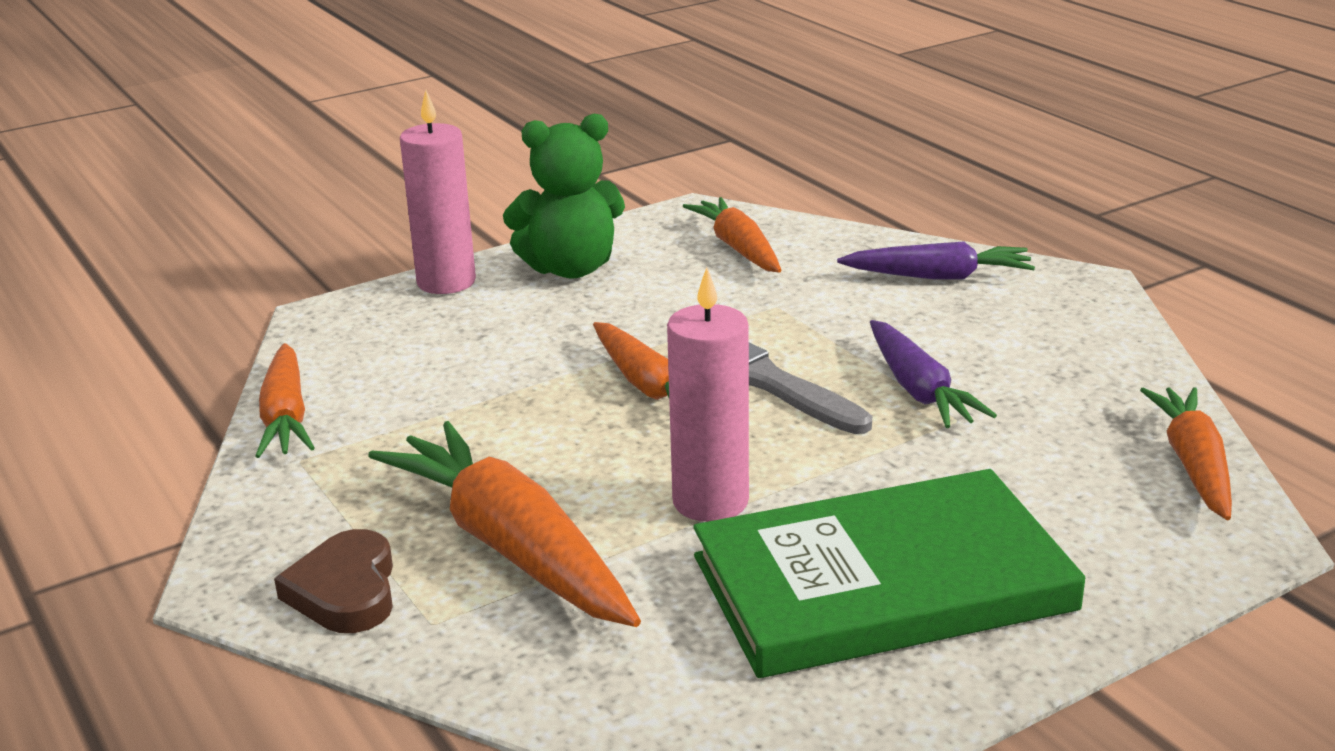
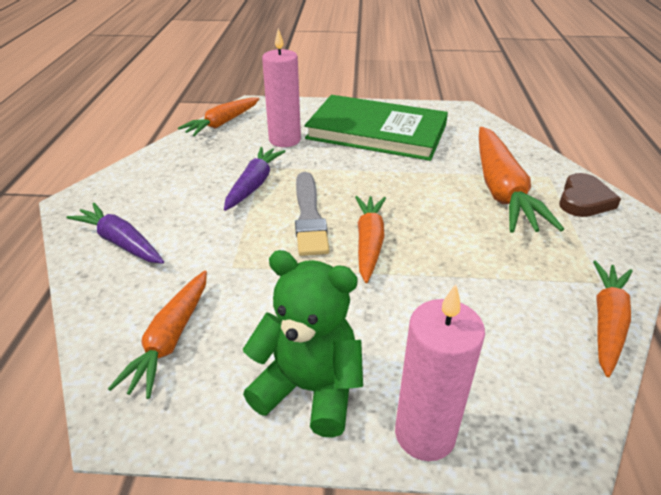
camera: 145 degrees left, 10 degrees up
pink candle [667,267,749,522] -> pink candle moved to [262,28,301,147]

